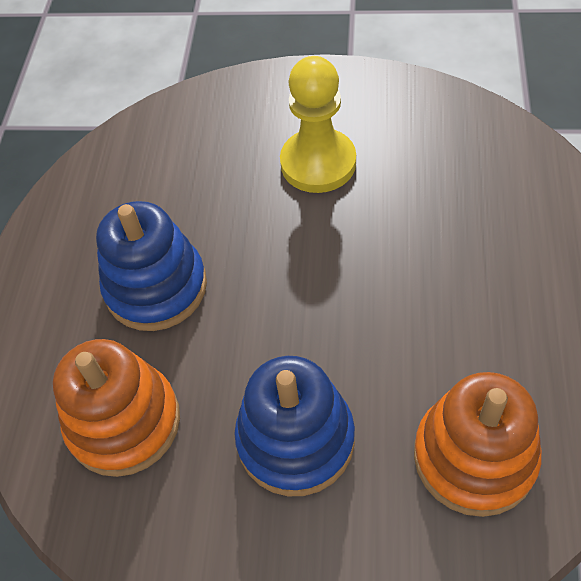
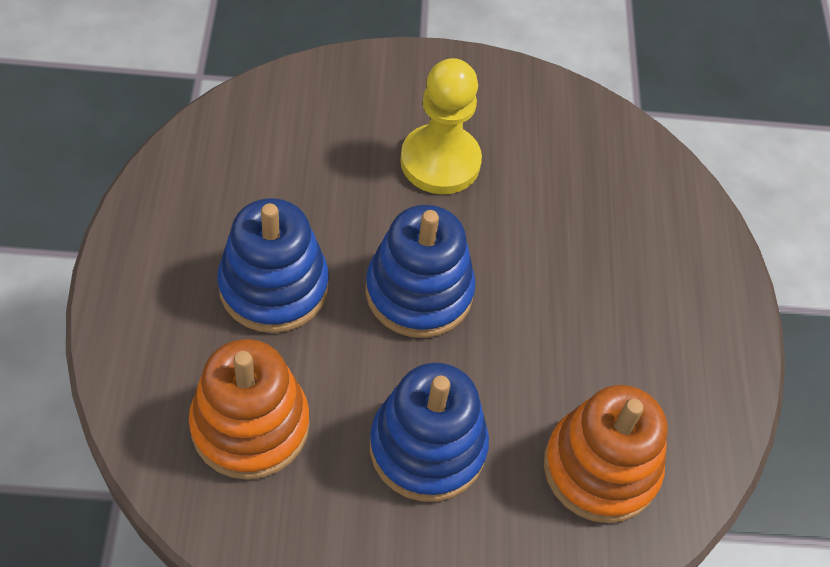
camera: 15 degrees left, 0 degrees up
none -> blue stacking toy [366,205,476,338]

